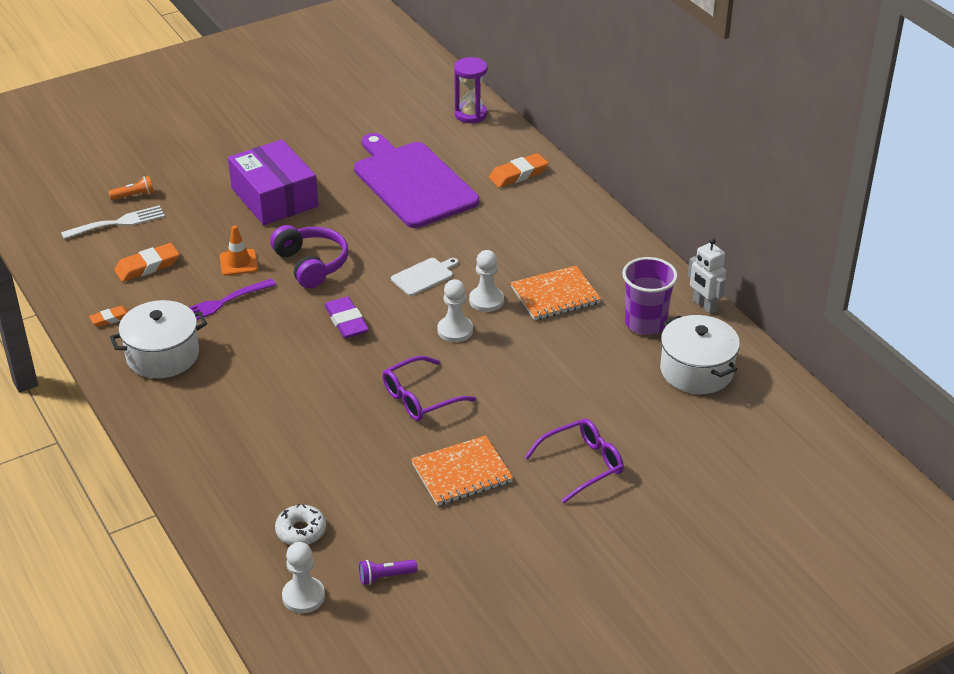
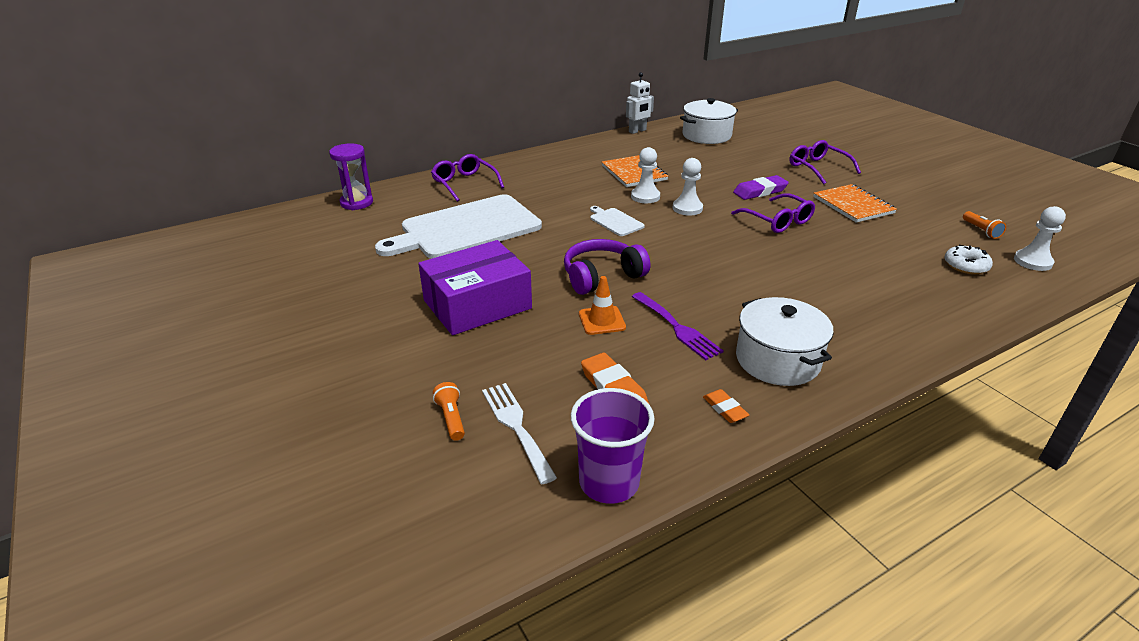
camera: 90 degrees left, 5 degrees down
purple eraser [324,297,369,339] -> purple eraser moved to [733,175,789,200]
purple cutting board [354,133,480,228] -> white cutting board [375,194,542,259]
purple flashlight [359,560,417,585] -> orange flashlight [963,211,1006,239]
orange eraser [489,153,548,188] -> purple glasses [431,154,504,202]
purple cup [622,257,678,335] -> purple cup moved to [571,388,655,504]

